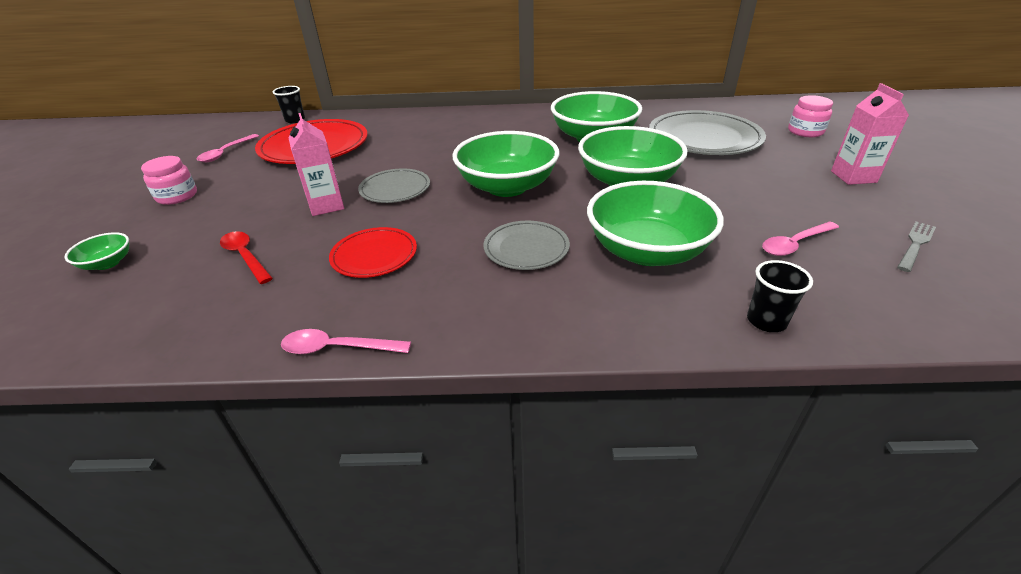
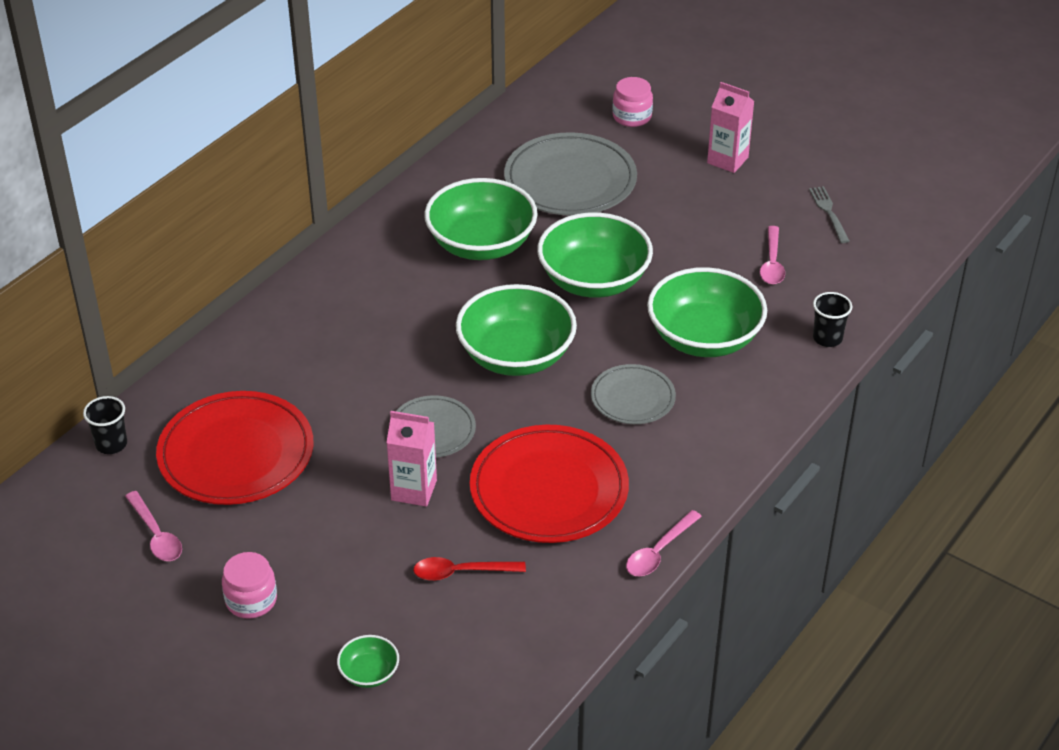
camera: 55 degrees left, 5 degrees up
red plate [329,227,417,278] -> red plate [470,425,629,543], size x1.78

